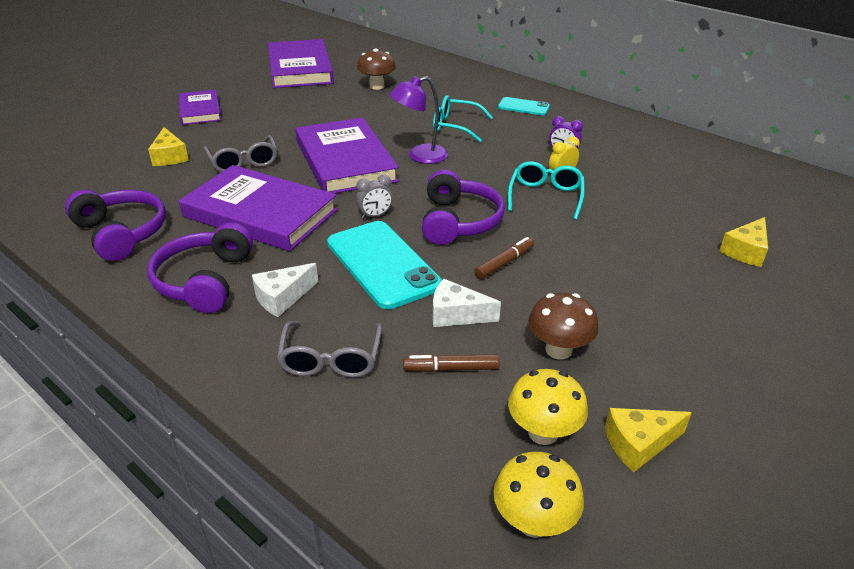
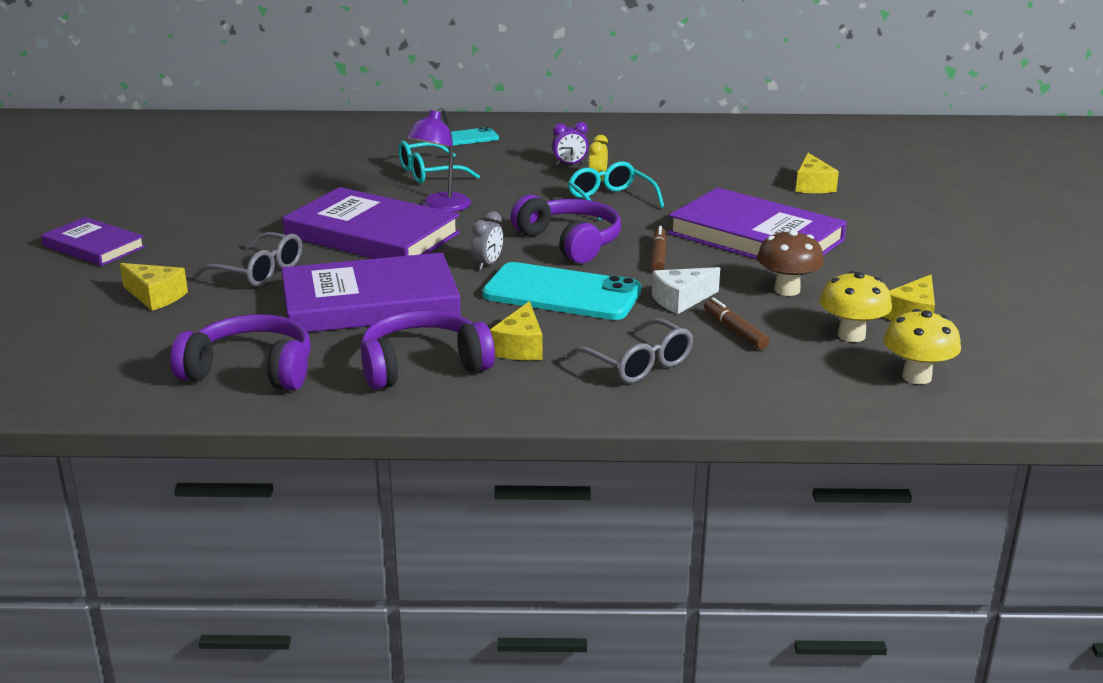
camera: 40 degrees left, 10 degrees down
purple headphones [147,223,253,313] -> purple headphones turned 105 degrees clockwise [360,310,495,390]
white cheese [252,263,318,317] -> yellow cheese [490,301,543,360]
purple book [268,39,334,88] -> purple book moved to [668,188,847,259]
brown mushroom [357,48,396,90] -> none
brown marker [403,354,499,372] -> brown marker turned 105 degrees clockwise [704,298,769,349]

